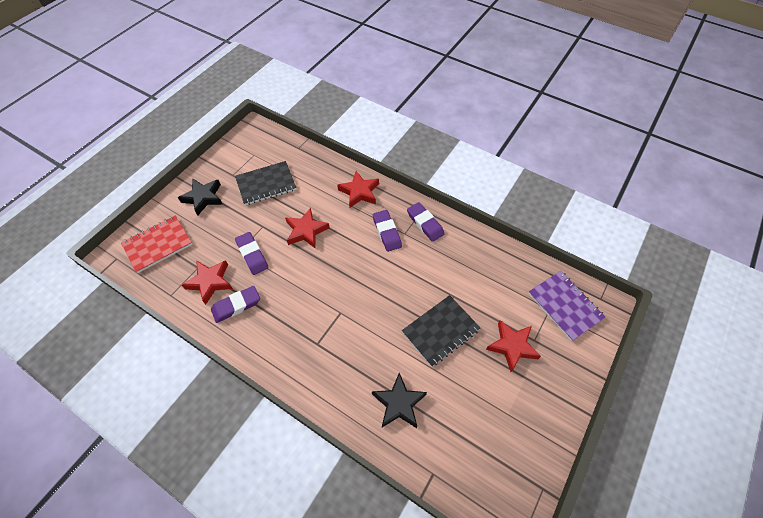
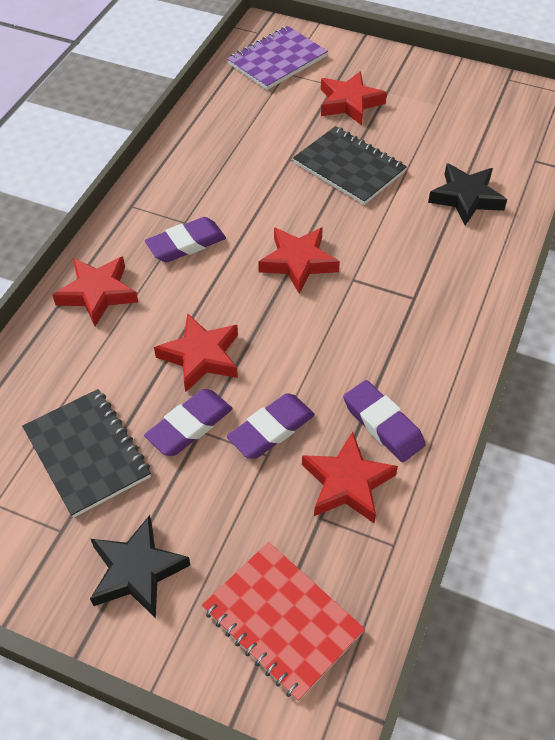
camera: 100 degrees left, 5 degrees down
purple eraser [407,202,445,242] -> purple eraser moved to [144,389,233,456]
none -> red star [258,227,340,294]

